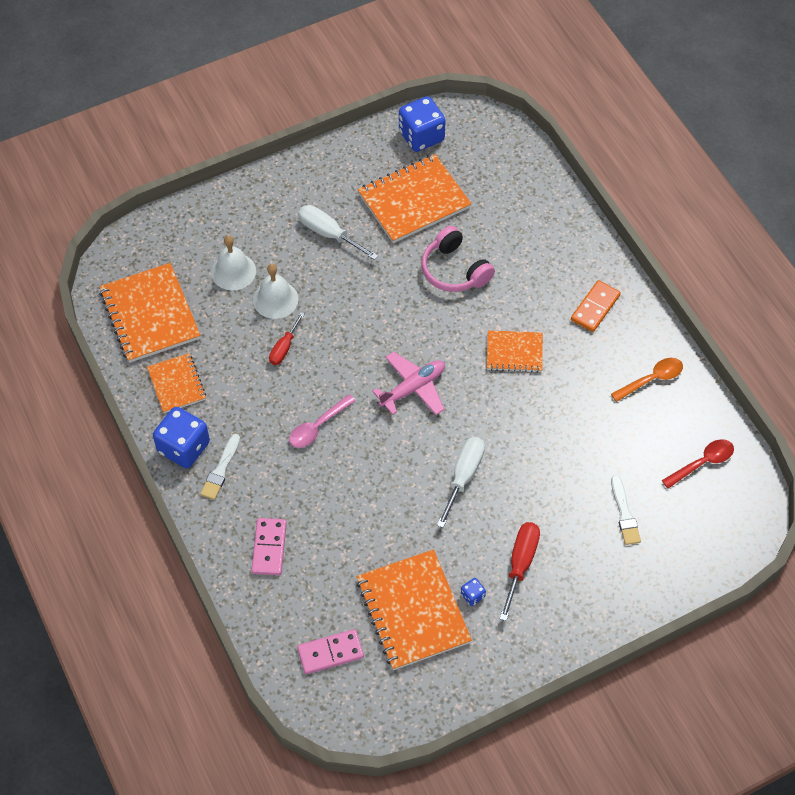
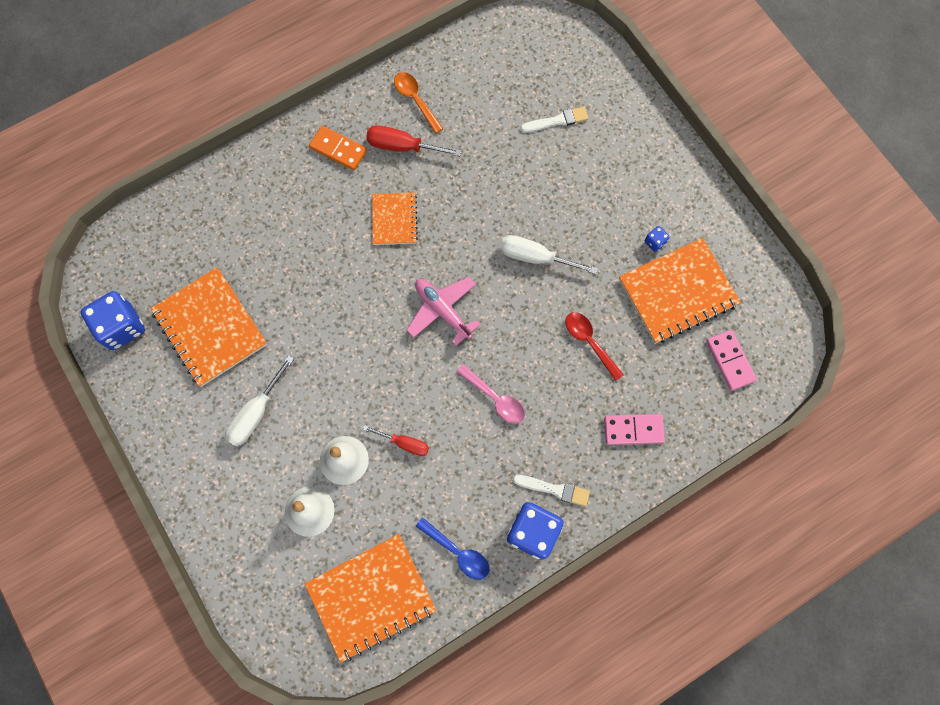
camera: 95 degrees left, 15 degrees up
orange notebook [147,353,206,413] -> blue spoon [416,517,490,580]
pink headphones [422,226,495,292] -> none
red screwdriver [500,522,540,621] -> red screwdriver moved to [366,125,461,156]
red spoon [662,439,734,488] -> red spoon moved to [565,312,624,381]

